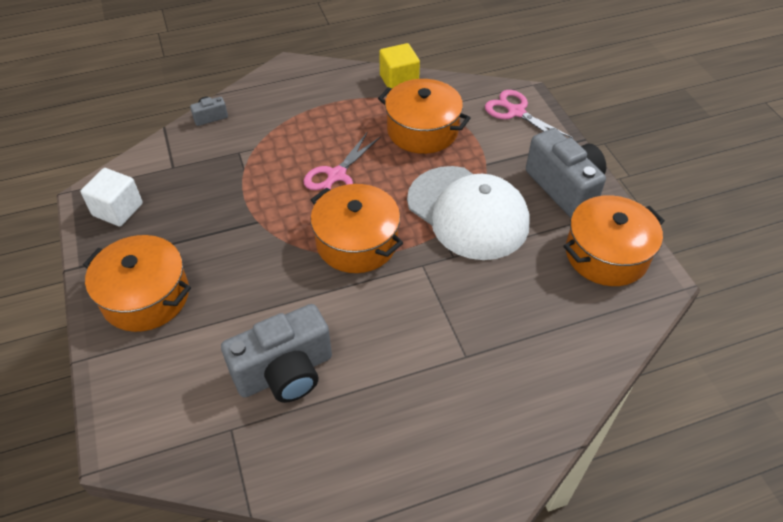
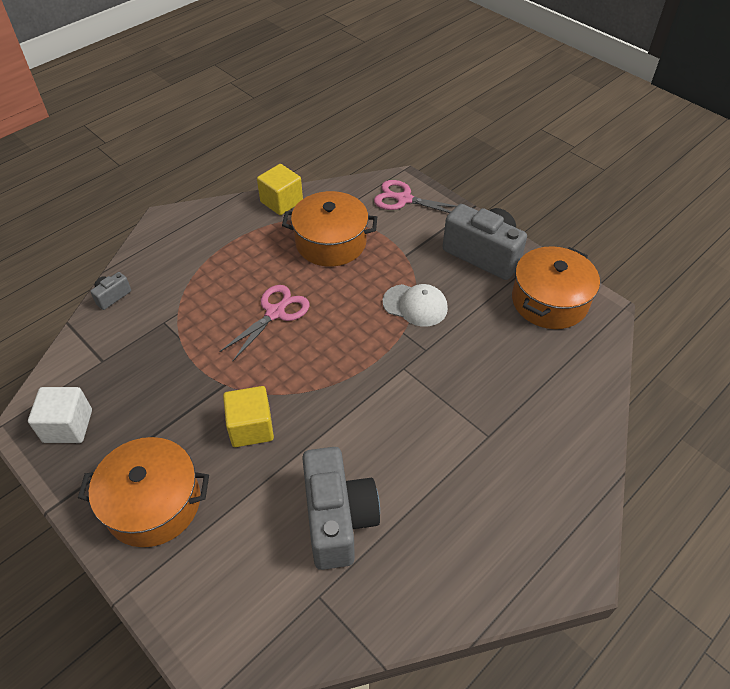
camera: 25 degrees left, 0 degrees up
grey camera [221,304,332,403] -> grey camera turned 45 degrees counterclockwise [302,447,380,570]
pink scissors [304,133,381,190] -> pink scissors turned 150 degrees counterclockwise [219,285,310,361]
orange pot [310,184,403,273] -> none
white cap [407,166,530,260] -> white cap [382,284,448,327], size x0.52
none -> yellow cube [223,386,274,447]

